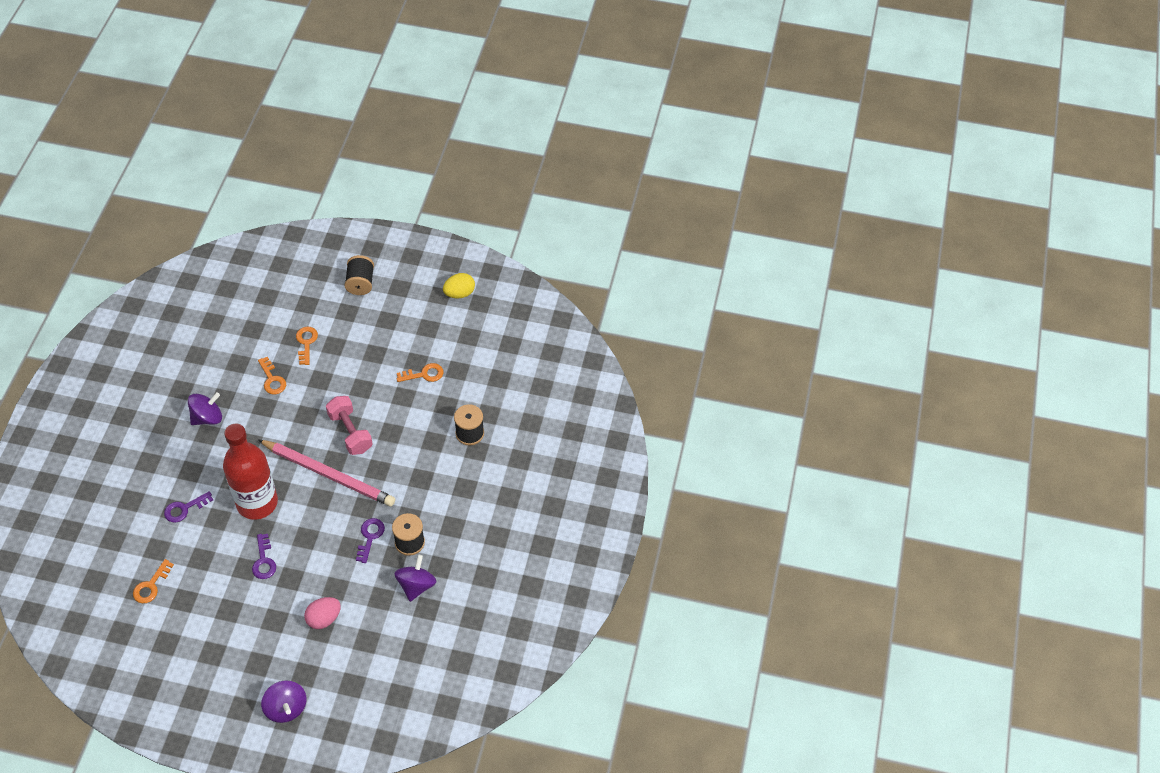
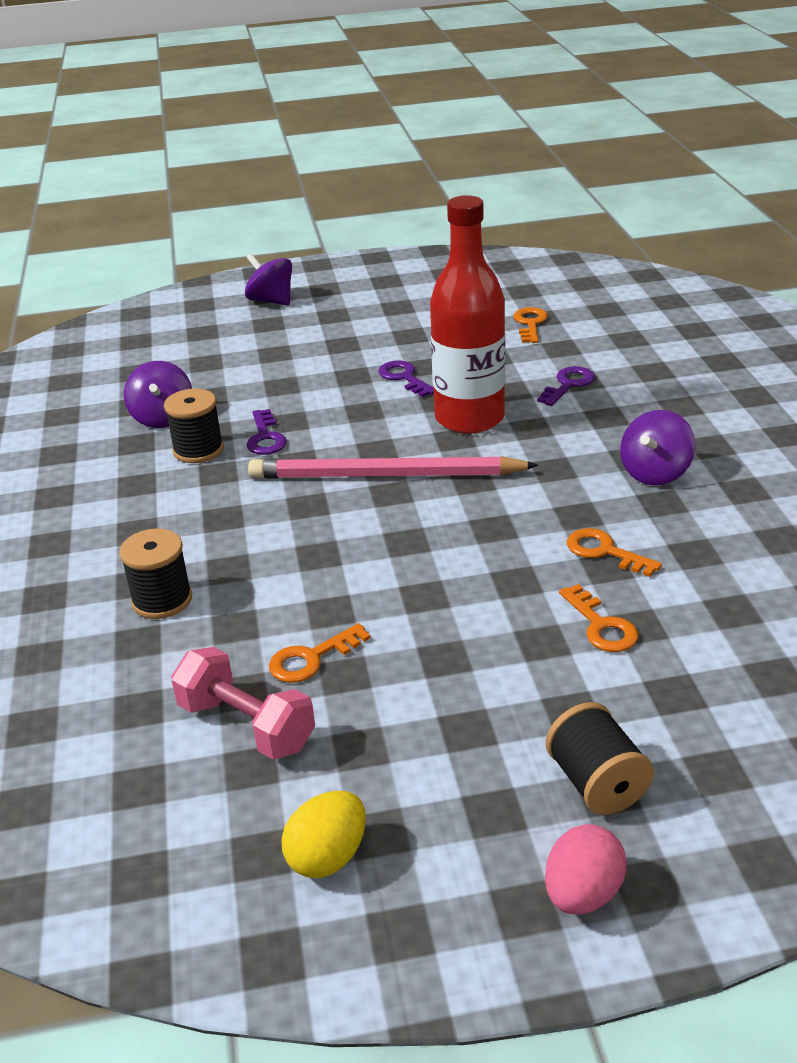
camera: 160 degrees right, 20 degrees down
pink egg [304,597,341,629] -> pink egg moved to [545,824,627,915]
pink dumbbell [326,396,373,455] -> pink dumbbell moved to [171,647,315,760]

